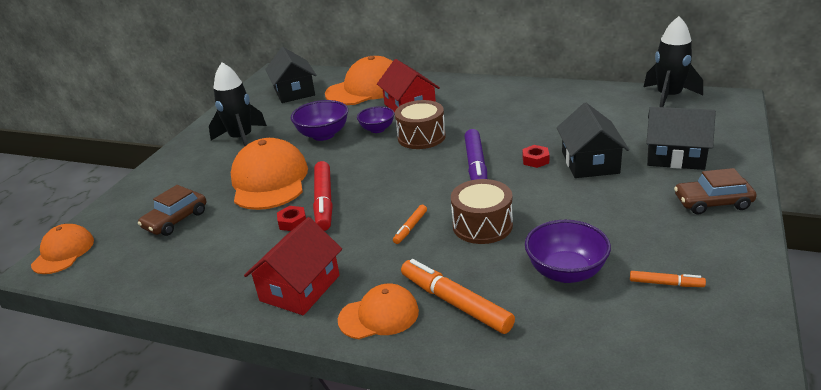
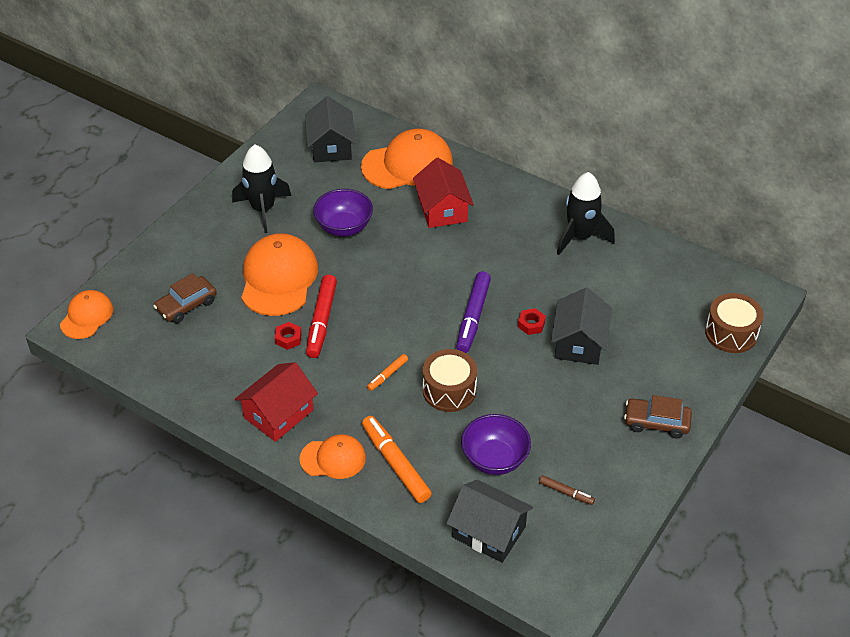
camera: 10 degrees right, 15 degrees up
purple bowl [357,106,394,133] -> none
brown drum [395,100,446,149] -> brown drum moved to [705,293,764,353]
orange marker [630,271,706,287] -> brown marker [539,475,595,505]
black rocket [644,16,703,107] -> black rocket moved to [557,172,615,255]
black house [646,107,716,170] -> black house moved to [446,479,533,563]

